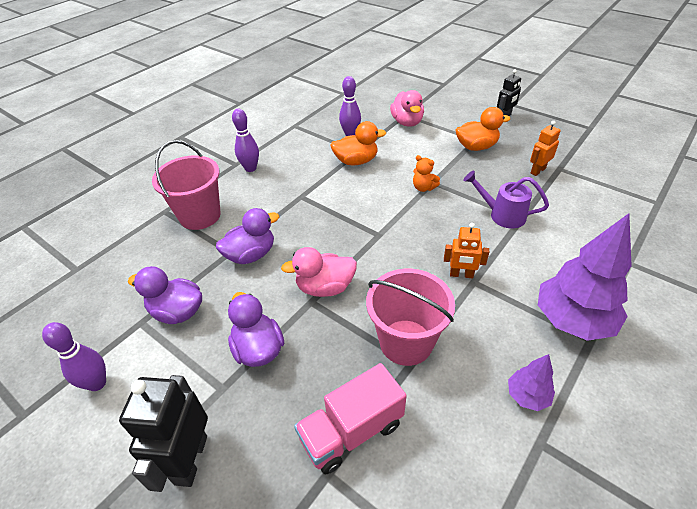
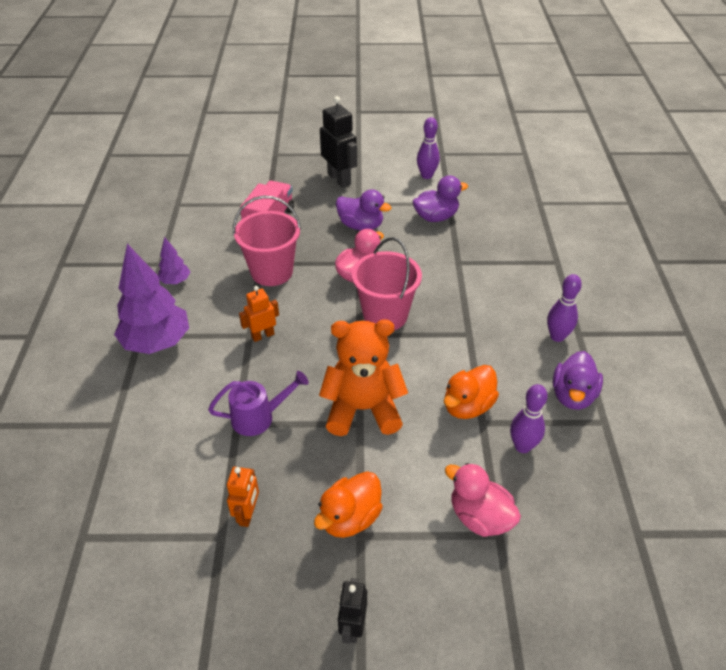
camera: 140 degrees right, 0 degrees up
pink bucket [152,140,221,230] -> pink bucket moved to [352,237,422,330]
purple duck [216,208,279,264] -> purple duck moved to [553,351,603,410]
orange teddy bear [413,155,440,192] -> orange teddy bear [319,319,408,436], size x2.33

